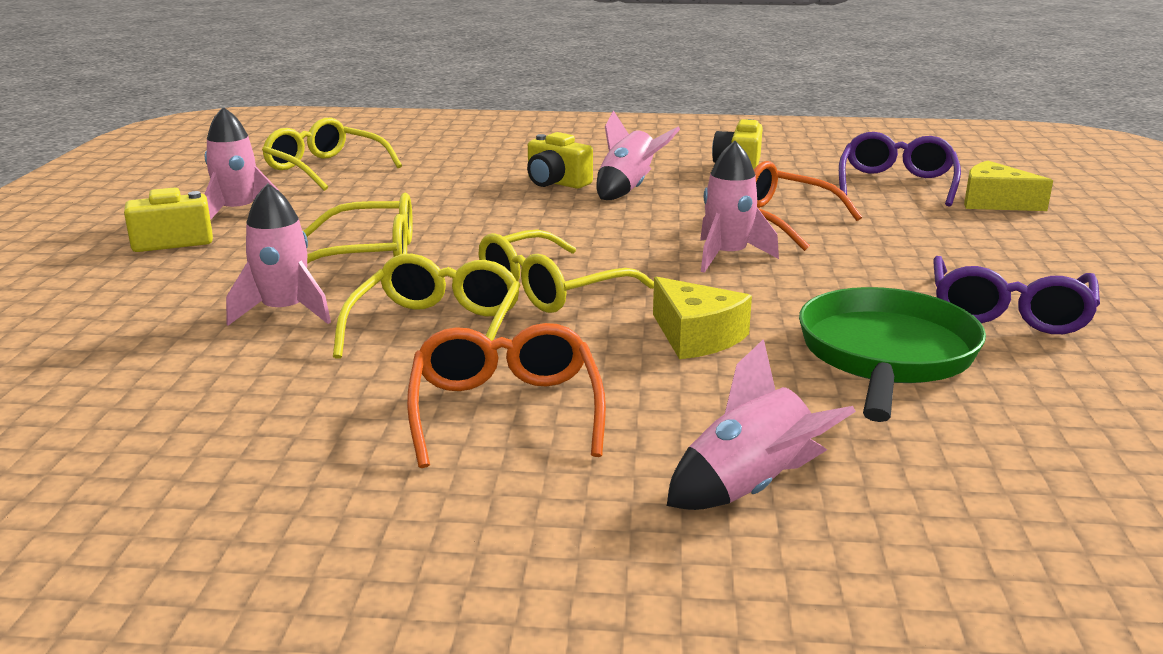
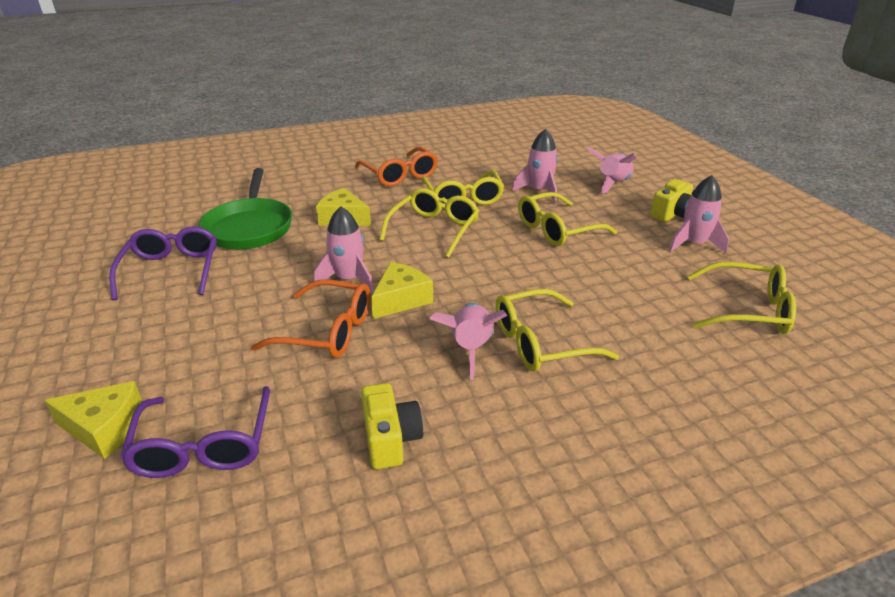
camera: 155 degrees right, 10 degrees up
yellow camera [527,132,593,189] -> yellow glasses [495,289,619,371]
pink rocket [667,339,856,510] -> pink rocket moved to [586,147,636,193]
none -> yellow cheese [371,262,433,319]

